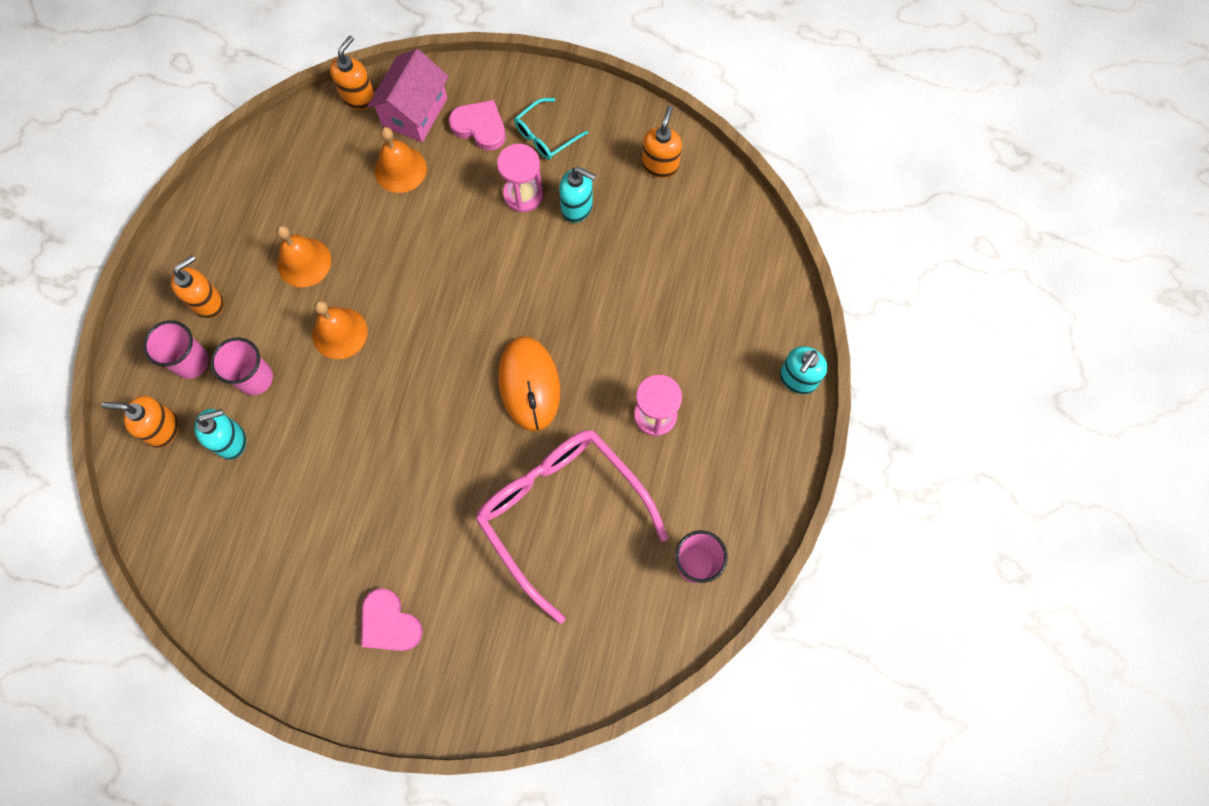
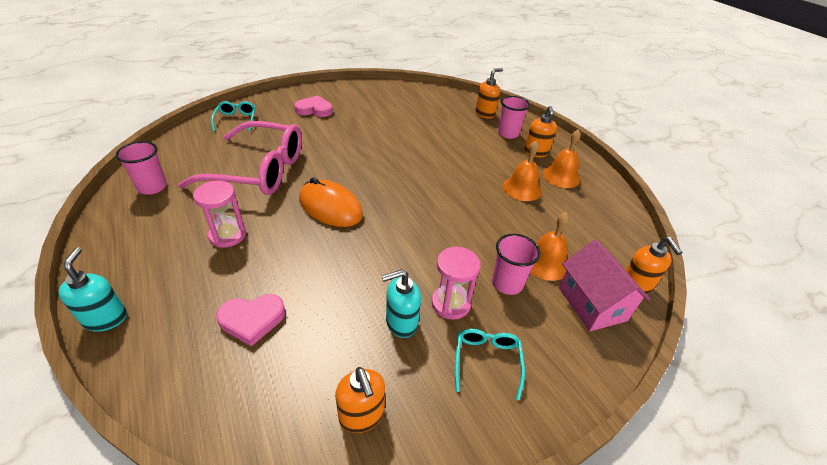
camera: 135 degrees right, 30 degrees down
turquoise soap dispenser [194,409,246,460] -> none
pink cup [210,337,273,395] -> pink cup moved to [492,234,541,295]
orange bell [313,301,368,359] -> orange bell moved to [543,129,581,188]
pink heart [449,100,506,151] -> pink heart moved to [216,294,286,347]
none -> turquoise glasses [211,101,256,131]

